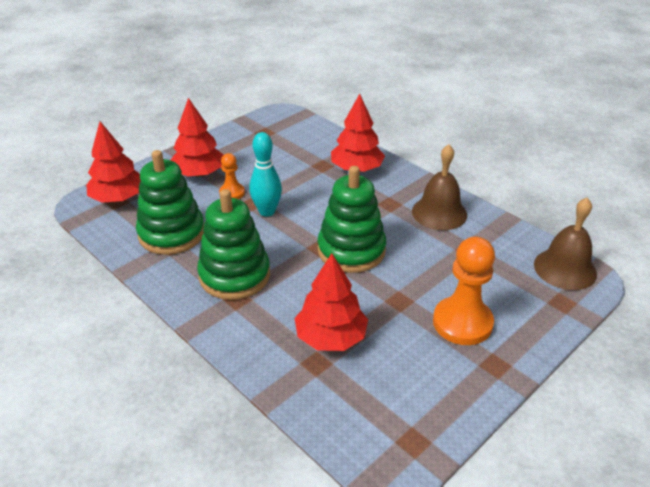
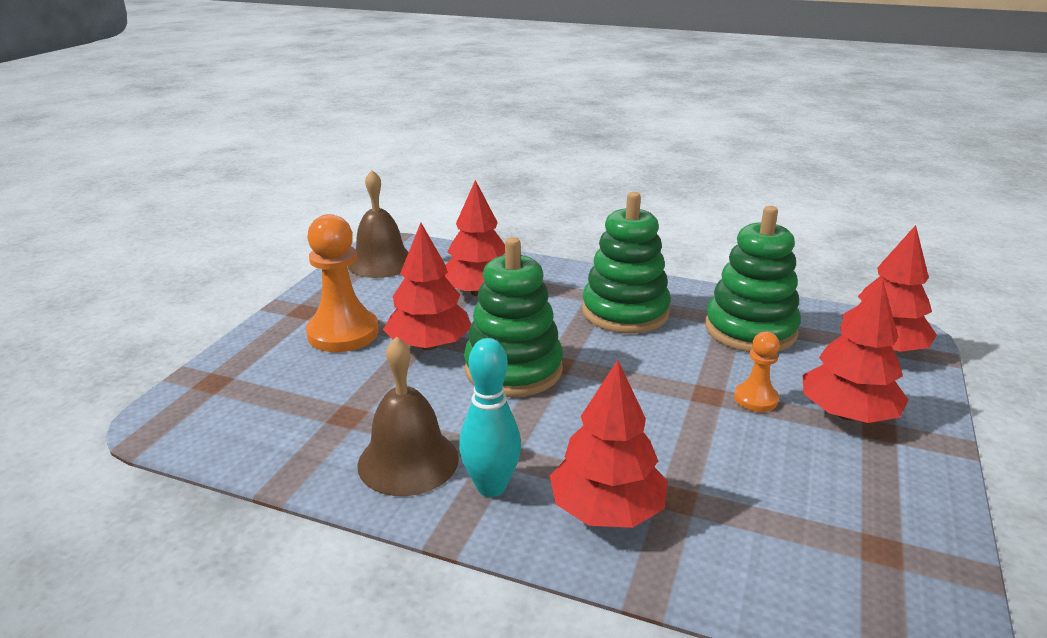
camera: 155 degrees right, 10 degrees down
turquoise bowling pin [249,132,282,217] -> turquoise bowling pin moved to [459,338,521,497]
brown bell [534,197,597,290] -> brown bell moved to [348,170,409,278]
none -> red tree [383,223,471,350]

